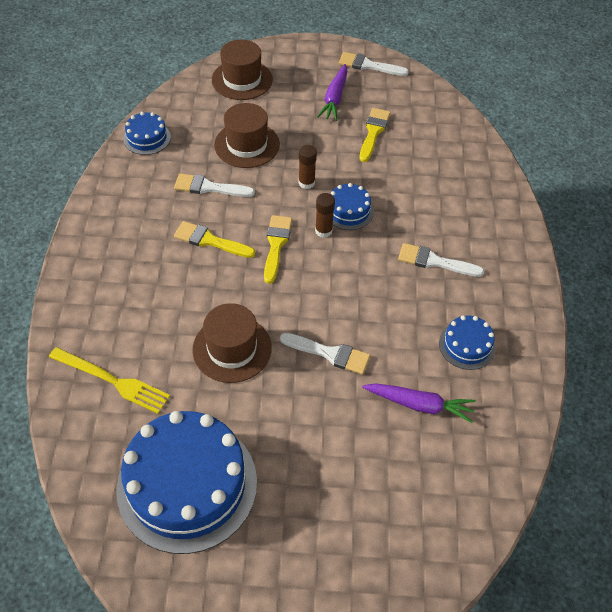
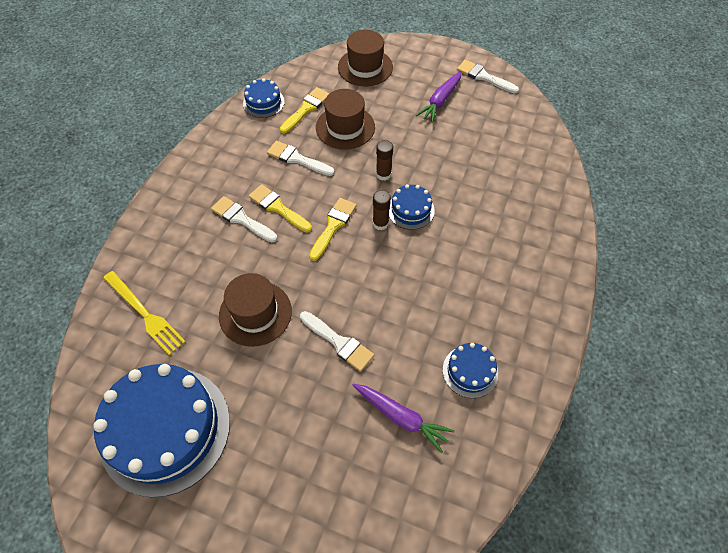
camera: 20 degrees right, 5 degrees up
yellow brush [360,108,391,162] -> yellow brush moved to [280,87,329,134]
white brush [398,243,484,277] -> white brush moved to [211,196,277,242]

